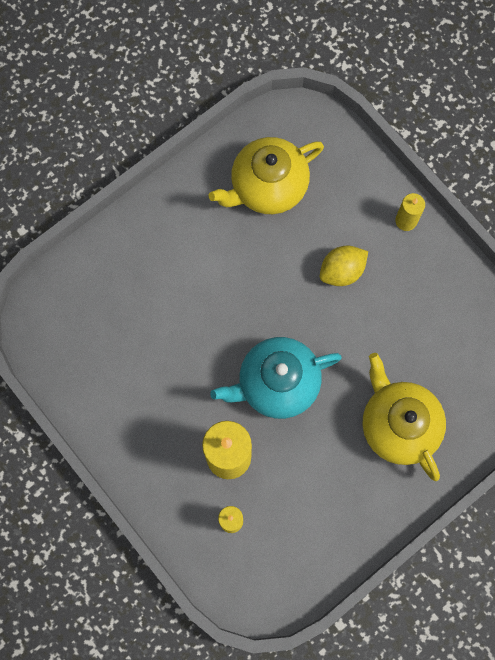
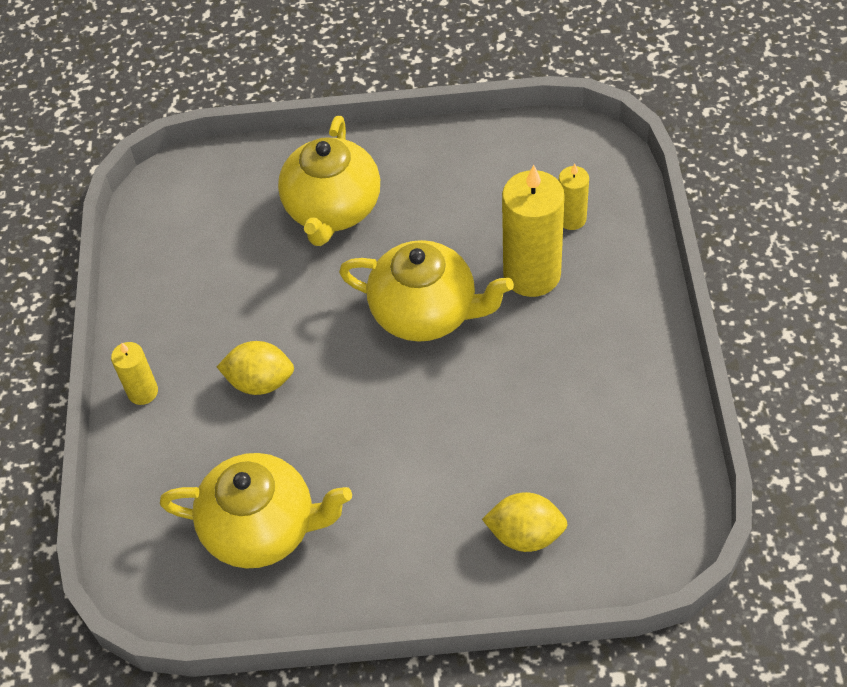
camera: 140 degrees left, 20 degrees down
turquoise teapot [210,337,342,419] -> yellow teapot [339,240,514,342]
none -> yellow lemon [482,492,568,552]

